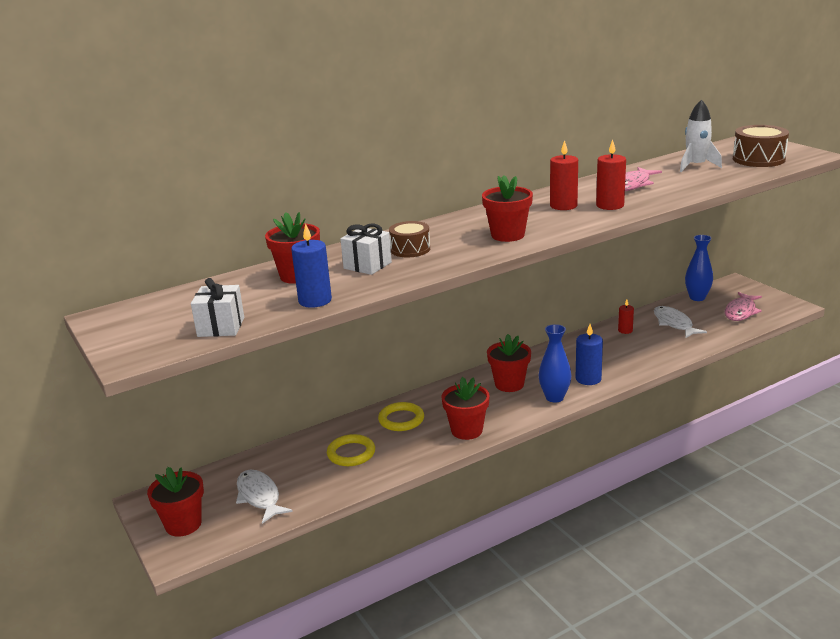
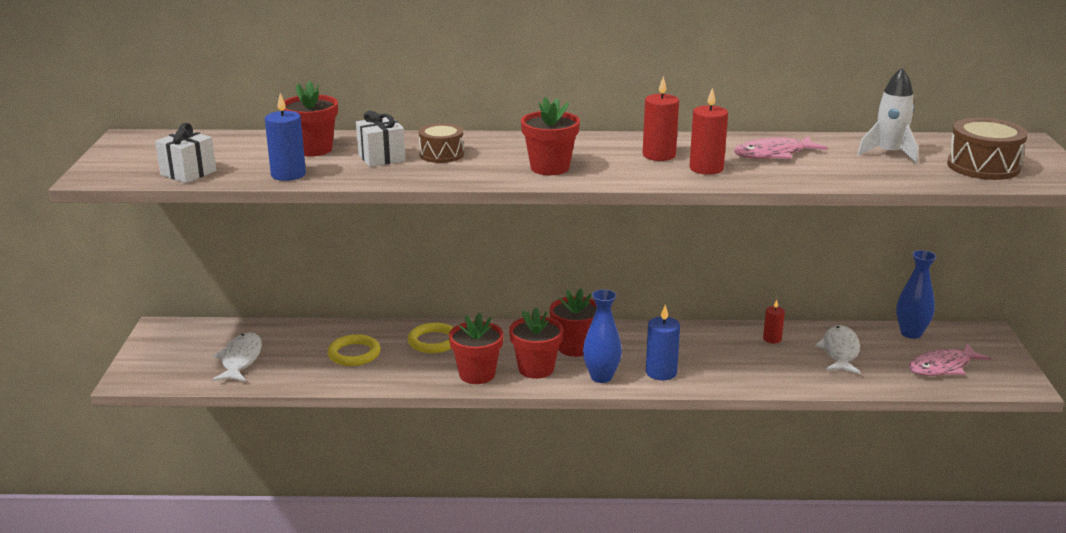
camera: 30 degrees right, 0 degrees up
red flower pot [147,467,204,537] -> red flower pot moved to [509,307,563,379]

